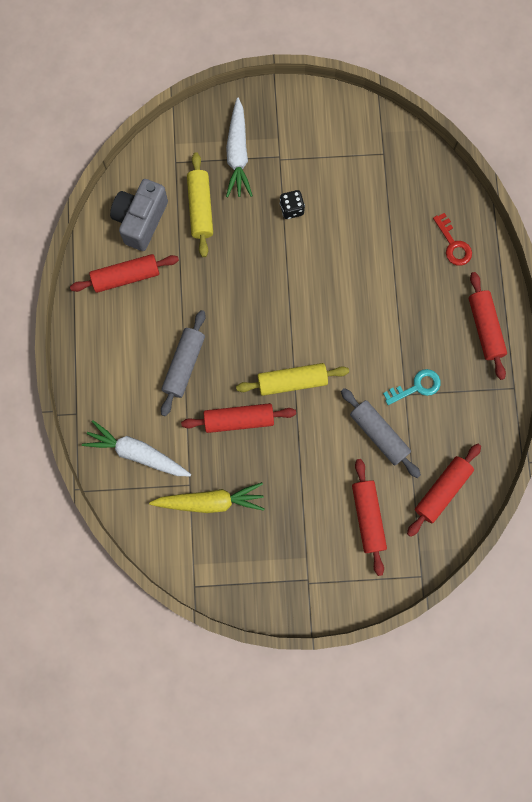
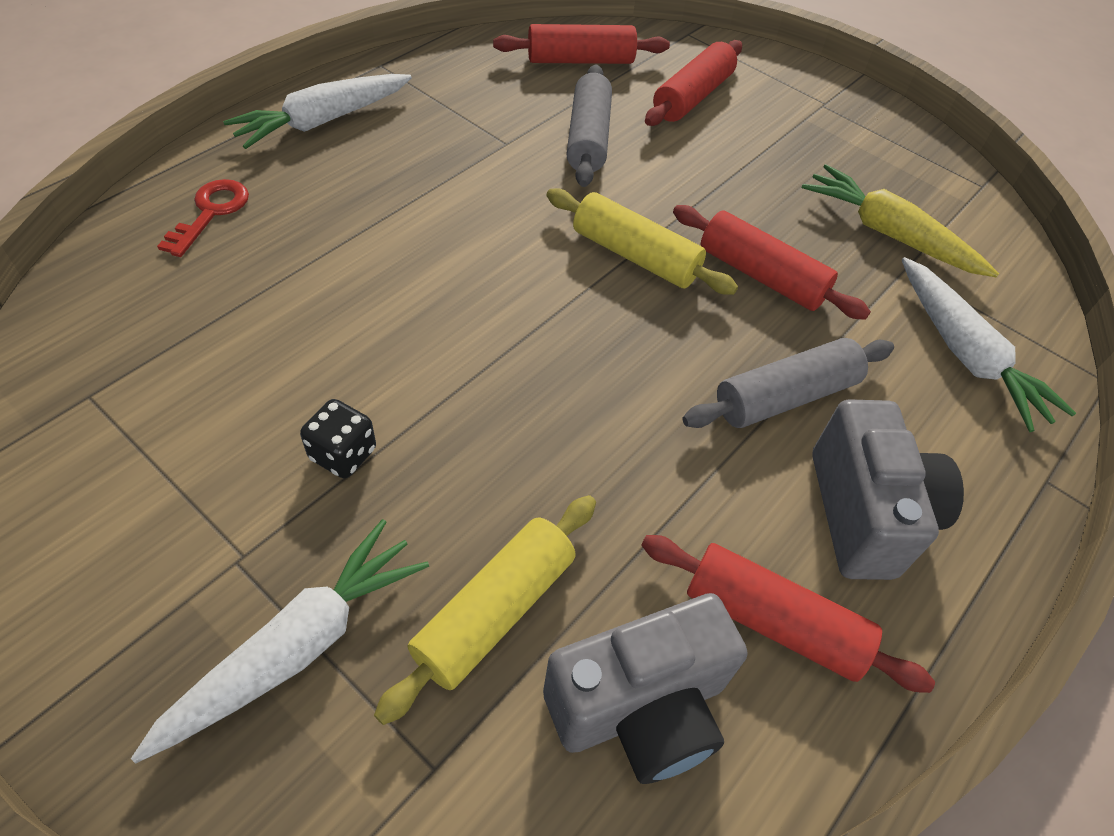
camera: 140 degrees left, 25 degrees down
turquoise key [383,369,441,405] -> none
red rolling pin [469,272,507,380] -> white carrot [223,74,412,149]
none -> grey camera [812,399,964,580]

